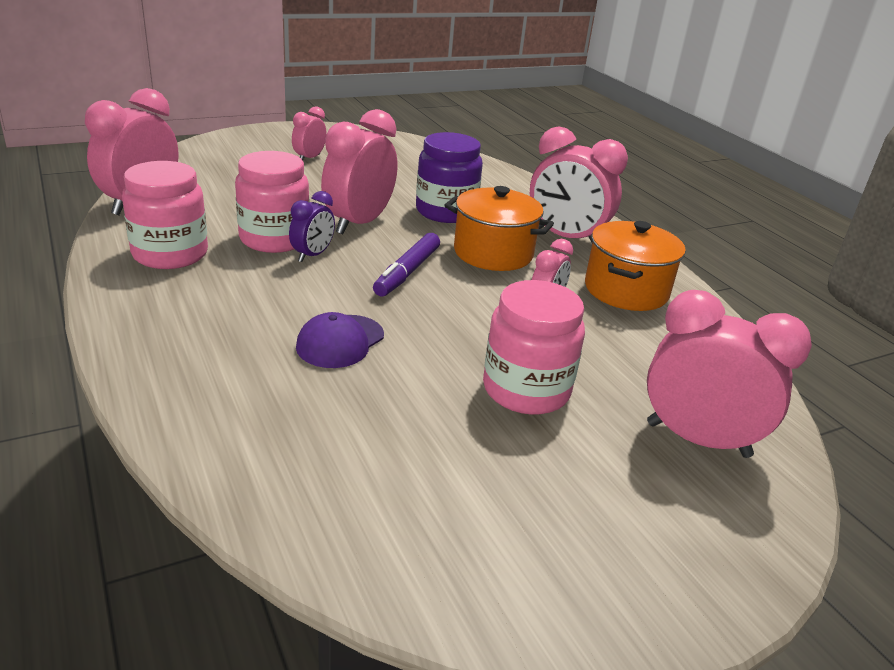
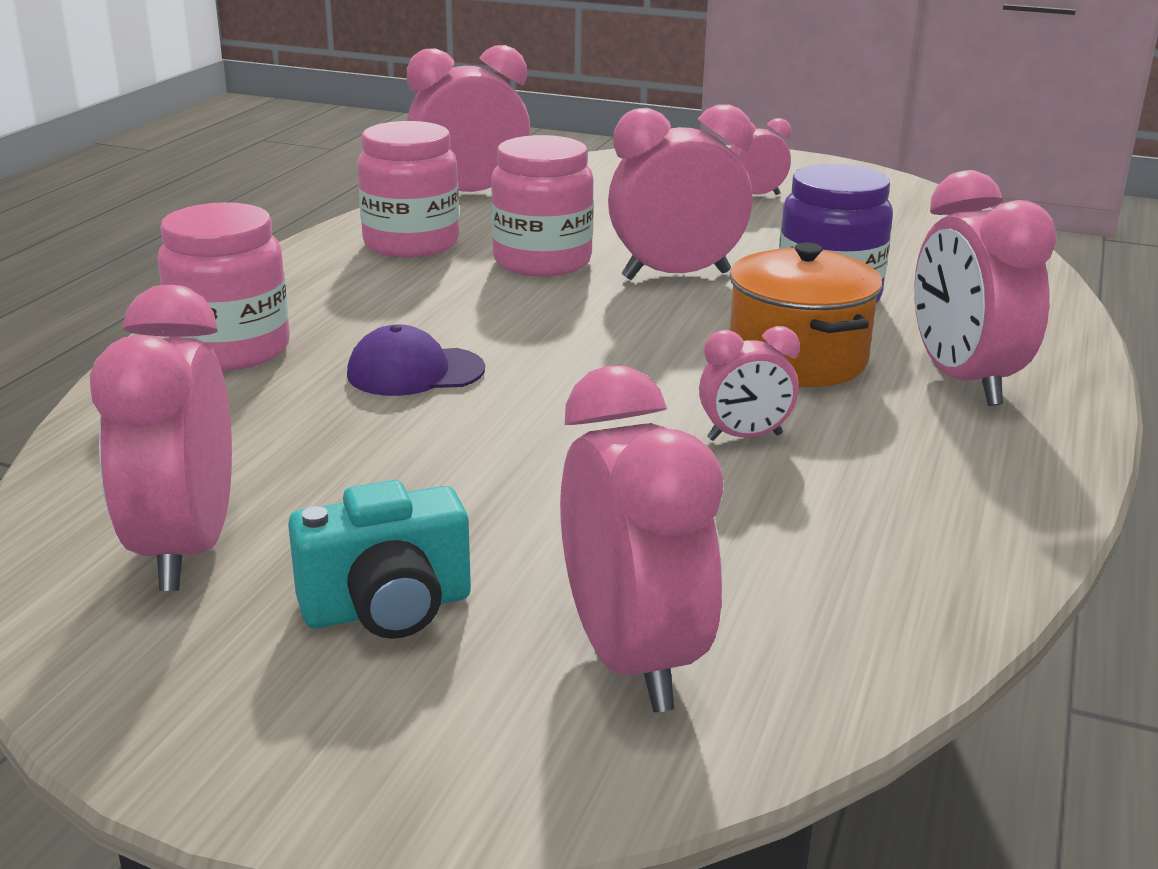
camera: 50 degrees right, 5 degrees down
purple clock [289,191,335,262] -> none
purple marker [373,233,440,297] -> none
pink jar [483,280,585,415] -> pink jar moved to [157,202,290,371]
orange pot [585,221,686,311] -> none
none -> pink clock [90,285,232,591]
none -> turquoise camera [288,480,471,639]

